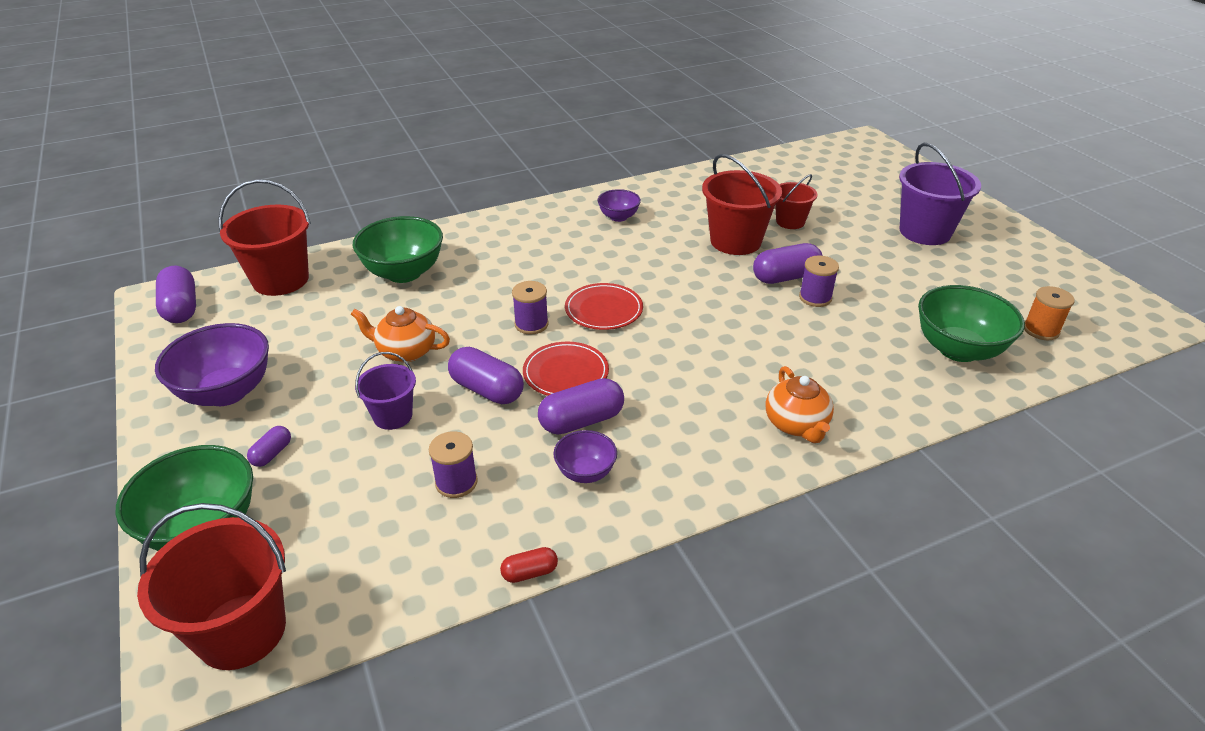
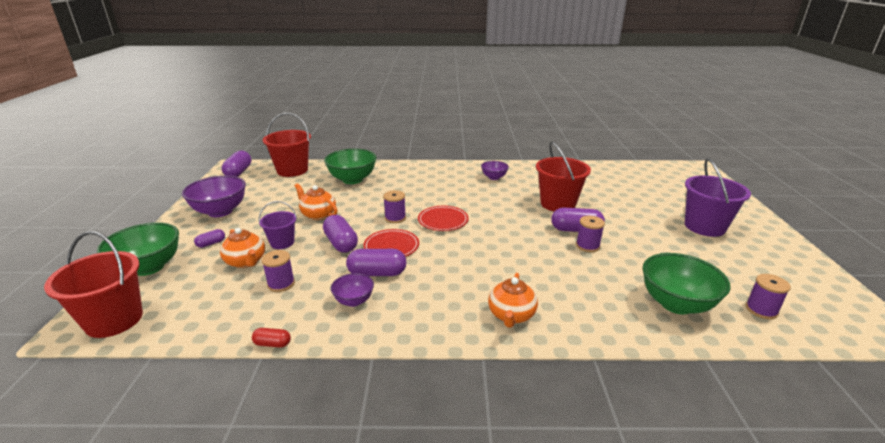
camera: 25 degrees right, 10 degrees down
red bucket [775,174,817,229] -> none
orange spool [1024,286,1075,340] -> purple spool [746,274,791,319]
none -> orange teapot [220,228,265,268]

